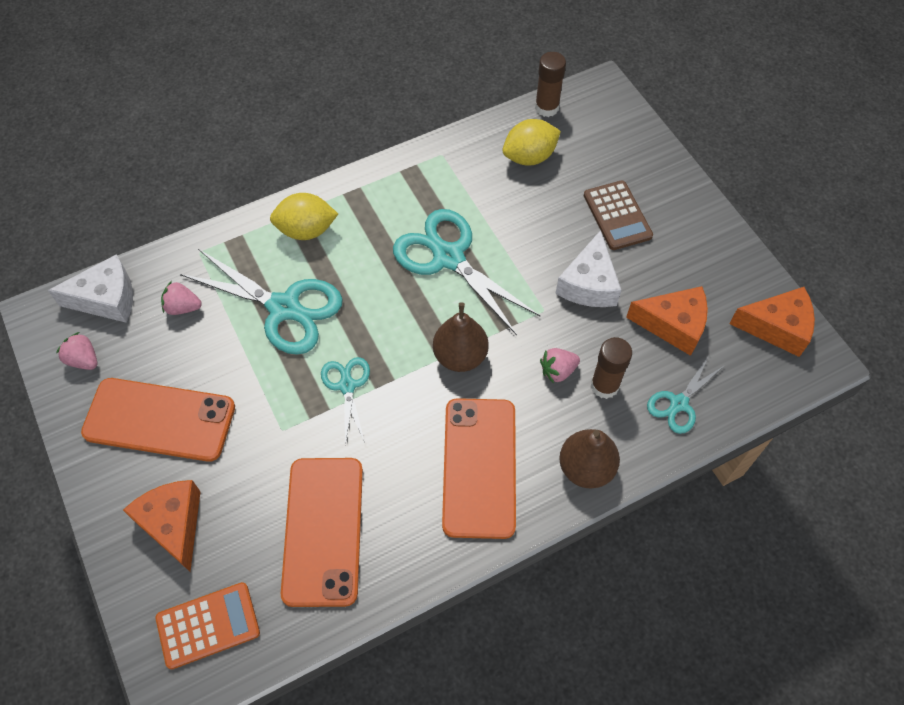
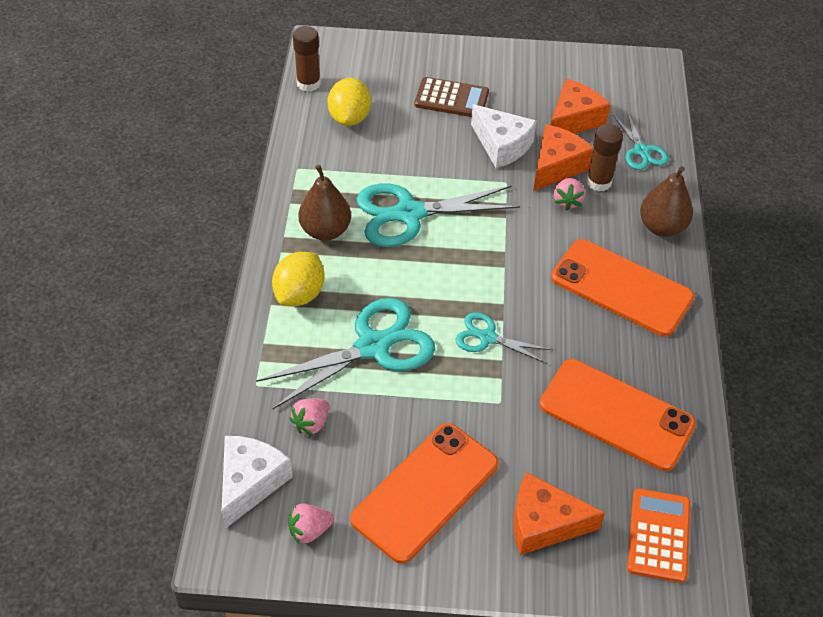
camera: 60 degrees left, 10 degrees down
brown pear [433,302,489,372] -> brown pear moved to [299,165,351,241]
orange cheese [729,287,815,357] -> orange cheese moved to [533,124,593,191]

